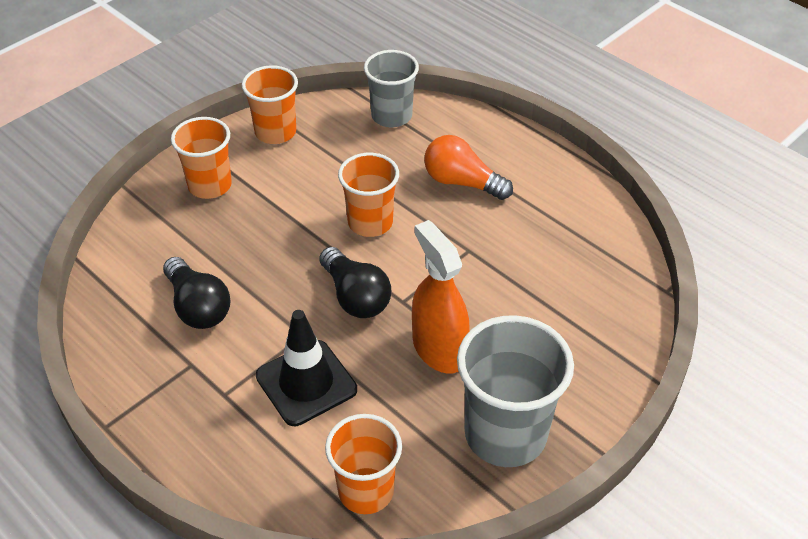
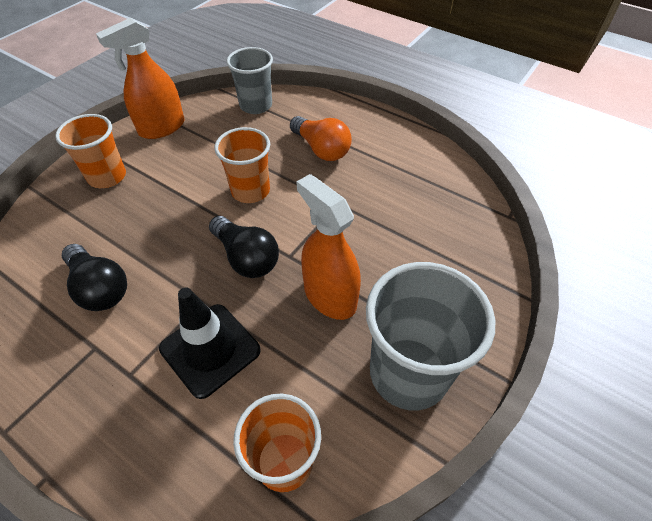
camera: 10 degrees left, 5 degrees up
orange cup [242,65,298,144] -> orange spray bottle [96,18,184,139]
orange light bulb [424,135,513,200] -> orange light bulb turned 150 degrees counterclockwise [290,116,352,161]

